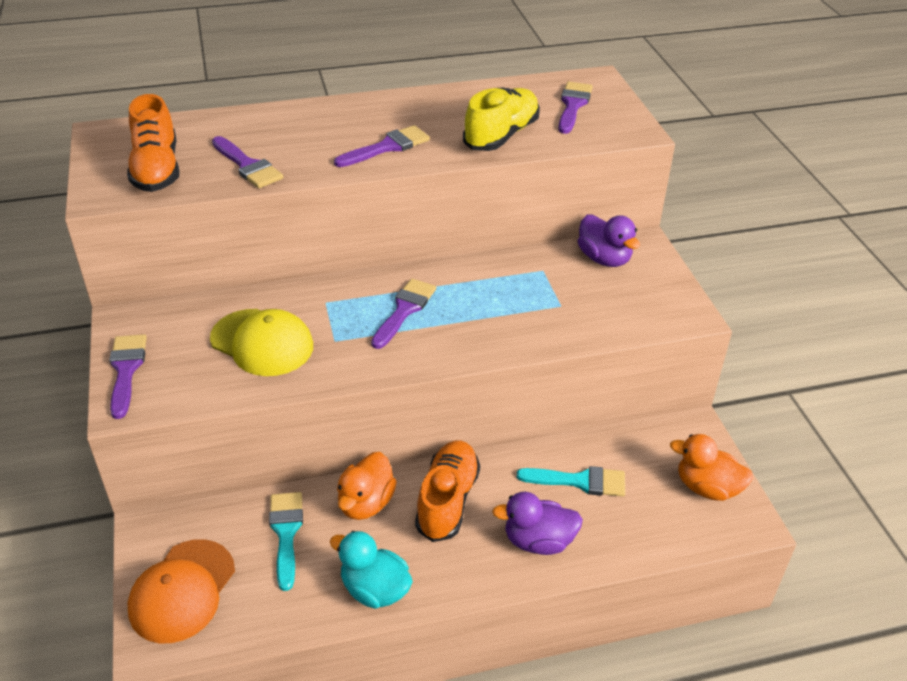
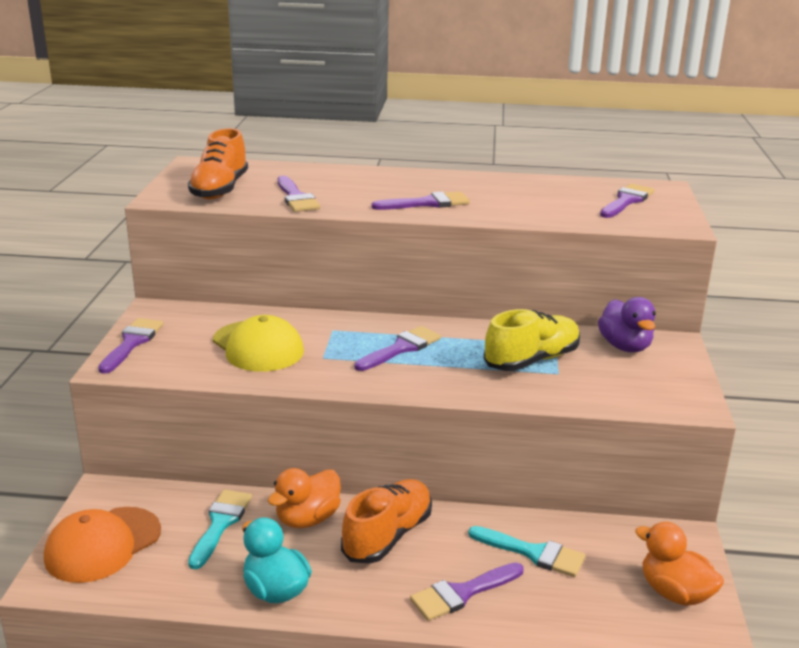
camera: 20 degrees right, 15 degrees down
yellow shoe [463,88,540,151] -> yellow shoe moved to [484,309,580,371]
purple duck [492,492,583,555] -> purple brush [410,562,524,621]

